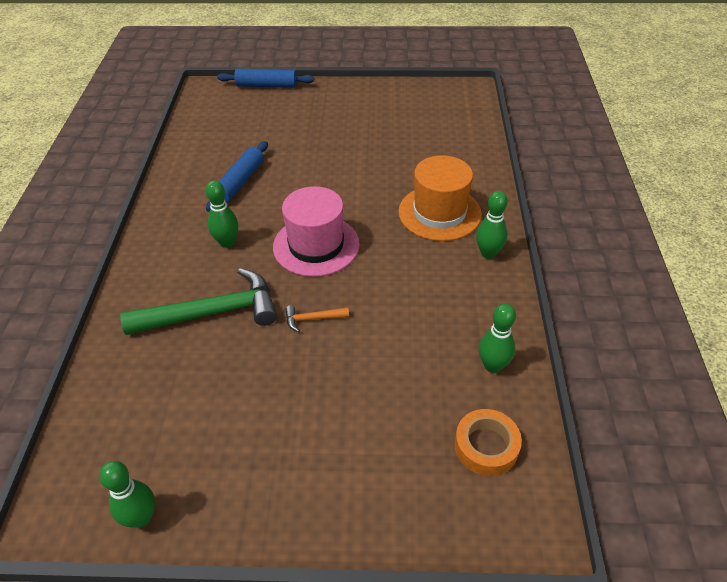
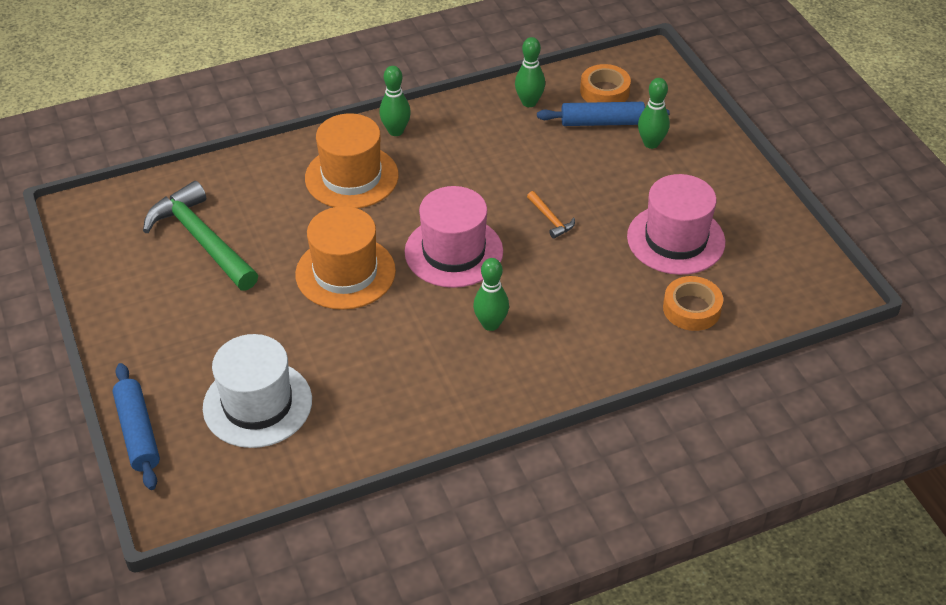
camera: 115 degrees left, 0 degrees up
green bowling pin [99,461,155,528] -> green bowling pin moved to [638,78,670,149]
green hammer [120,268,277,335] -> green hammer moved to [143,181,258,291]
blue rolling pin [206,141,268,212] -> blue rolling pin moved to [537,102,670,126]
none -> white hat [203,334,312,448]
none -> orange hat [295,206,396,310]
none -> pink hat [627,174,725,275]
none -> orange tape [663,276,723,331]

